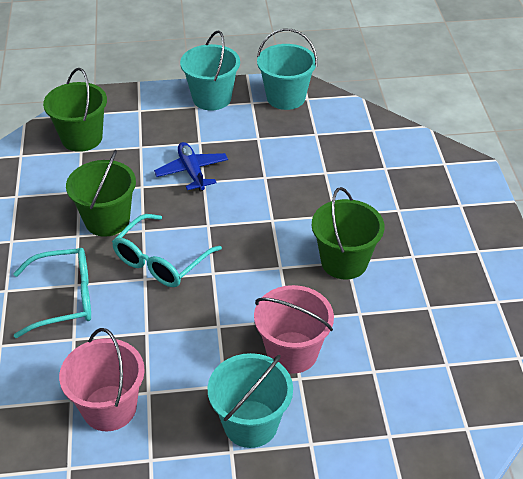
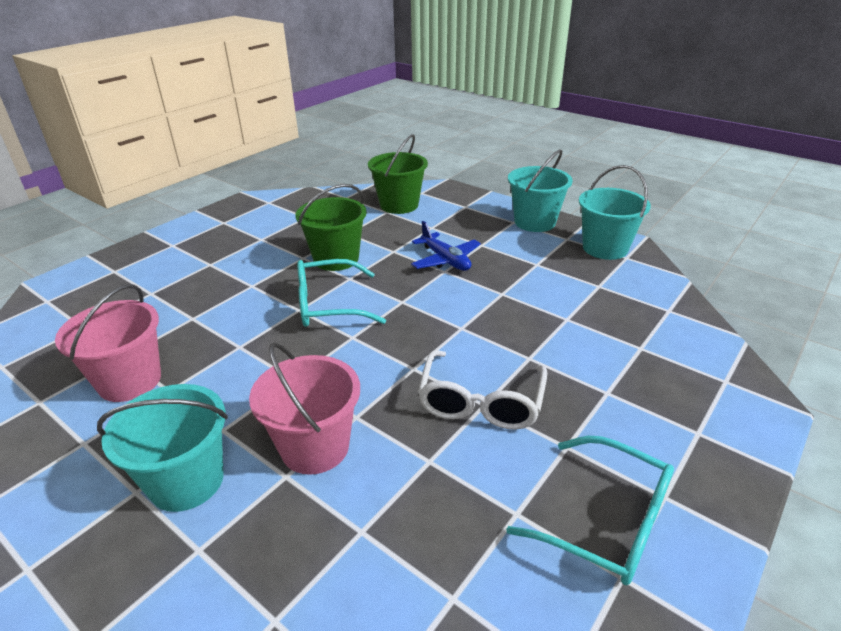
camera: 45 degrees right, 10 degrees down
turquoise glasses [13,248,91,338] -> turquoise glasses moved to [506,436,674,585]
blue plane [154,142,228,191] -> blue plane turned 120 degrees clockwise [411,221,481,271]
green bucket [312,187,384,280] -> white glasses [418,350,547,430]

